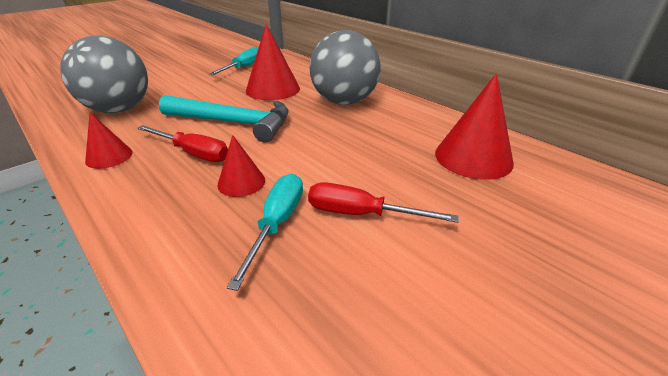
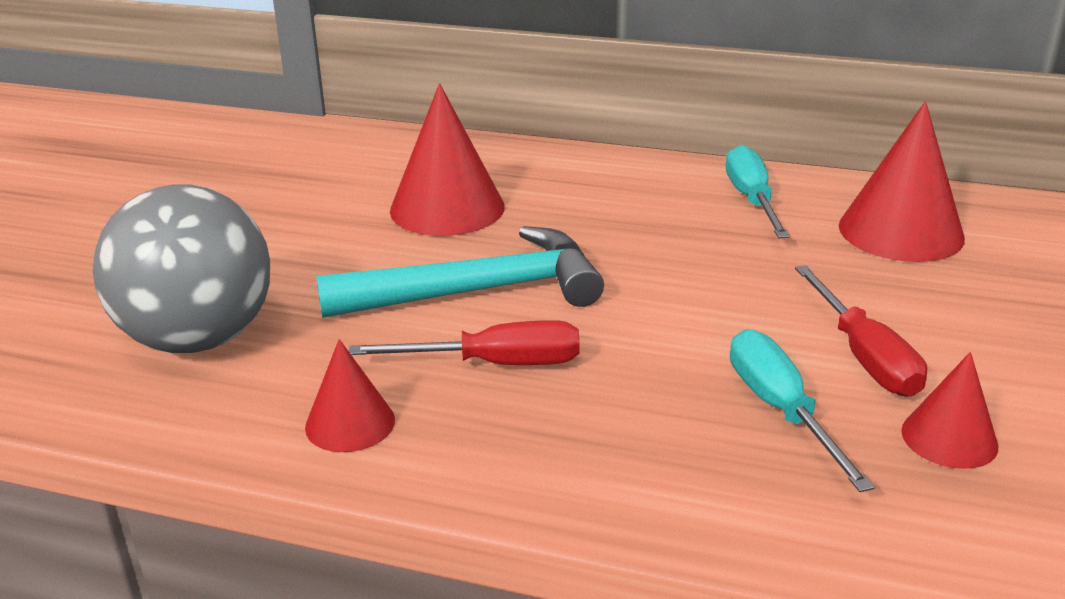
camera: 30 degrees left, 5 degrees down
turquoise screwdriver [209,47,258,75] -> turquoise screwdriver moved to [726,145,790,238]
red cone [218,135,265,197] -> red cone moved to [901,352,998,469]
red screwdriver [308,182,459,223] -> red screwdriver turned 90 degrees counterclockwise [795,265,927,397]
grey ball [309,30,380,105] -> none

